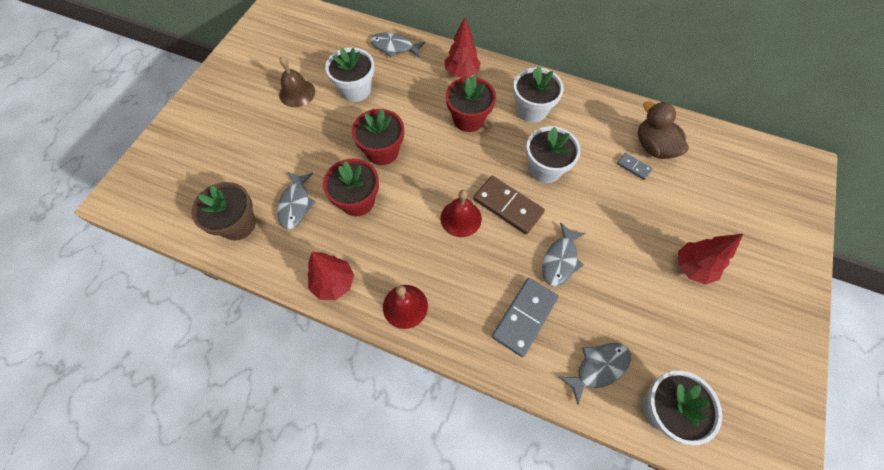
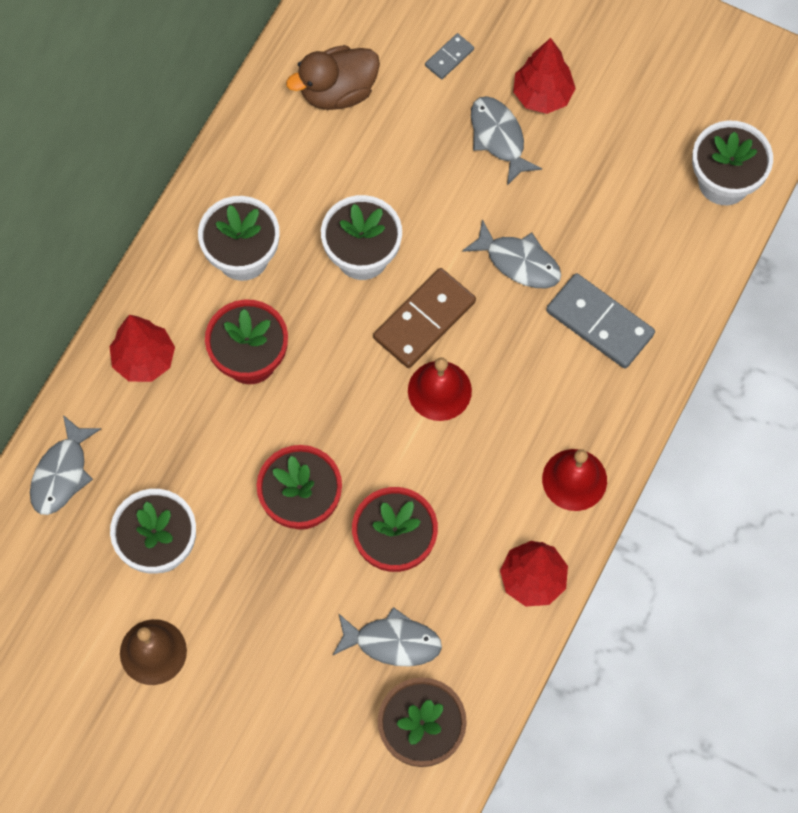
camera: 85 degrees left, 5 degrees up
grey fish [559,343,631,405] -> grey fish moved to [471,96,542,185]
grey domino [617,153,653,180] -> grey domino moved to [425,33,474,79]

